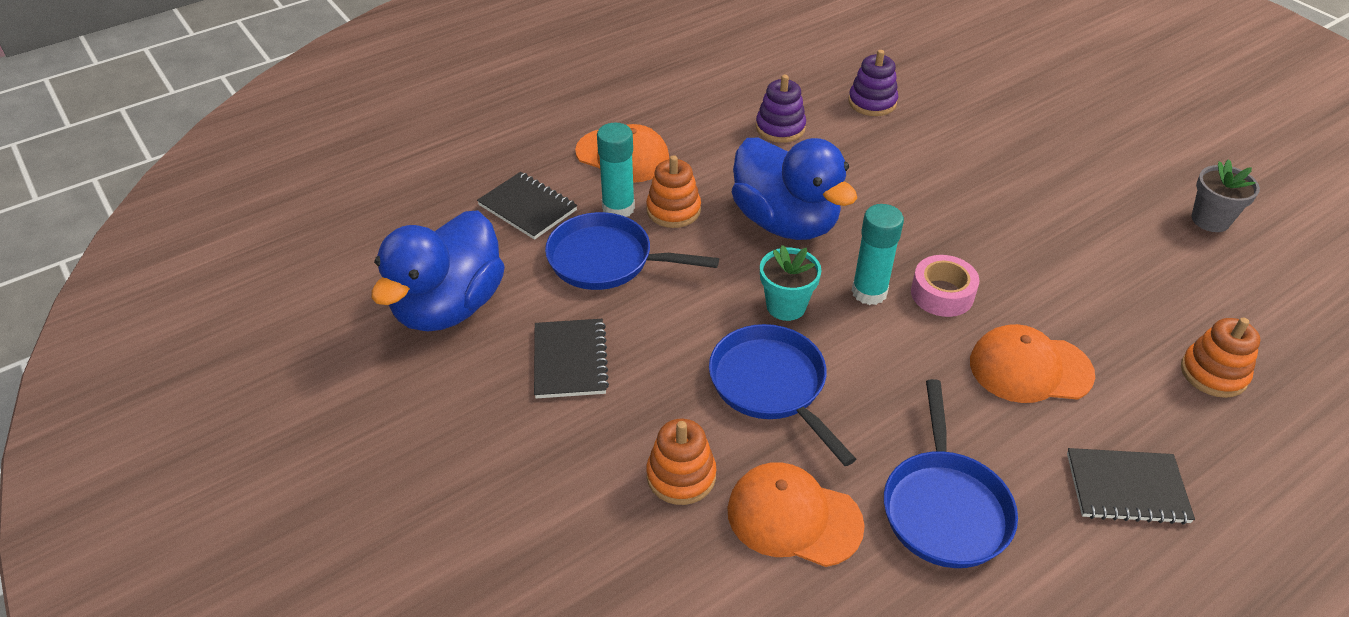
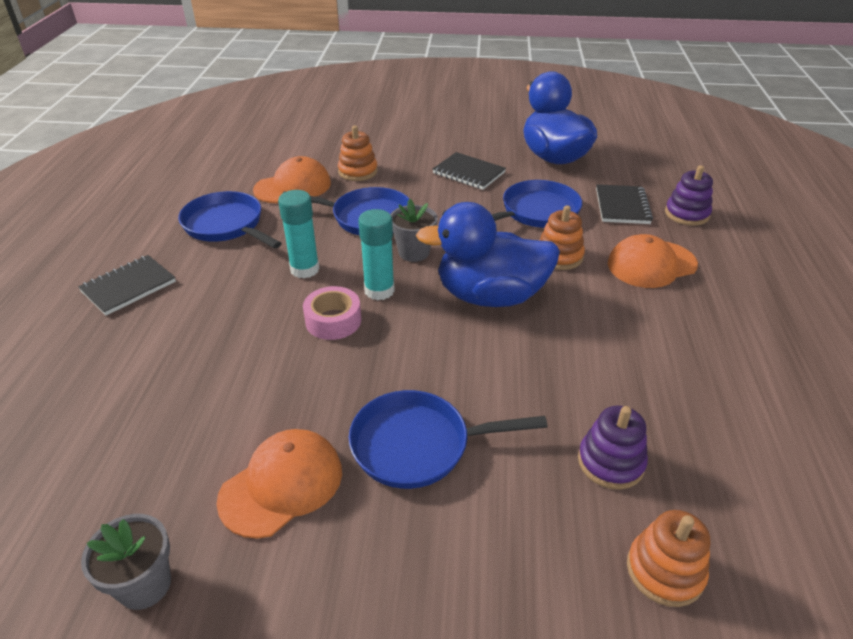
camera: 130 degrees right, 5 degrees down
black notebook [477,172,577,240] -> black notebook turned 75 degrees counterclockwise [596,184,653,224]
turquoise glue stick [597,123,635,217] -> turquoise glue stick moved to [278,190,320,278]
purple stacking toy [756,75,806,143] -> purple stacking toy moved to [665,165,713,226]
turquoise flower pot [760,245,822,321] -> grey flower pot [390,199,438,262]
orange cap [970,324,1095,403] -> orange cap moved to [217,429,342,539]
orange stacking toy [1181,318,1261,398] -> orange stacking toy moved to [627,510,710,607]
none -> blue pan [349,390,548,489]

